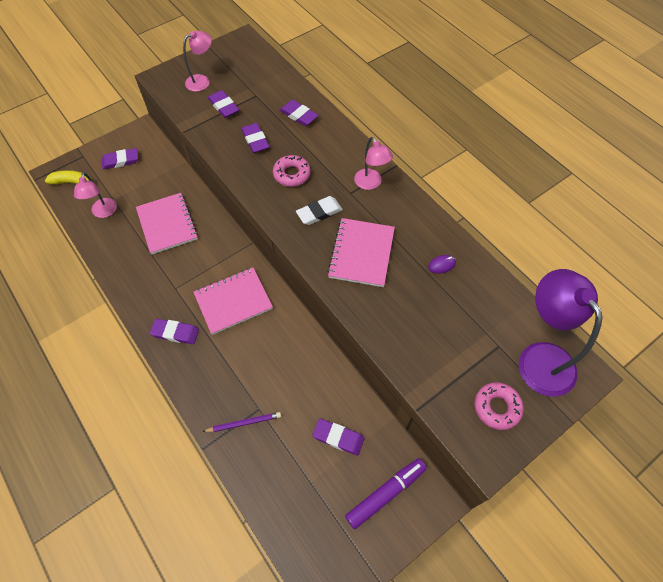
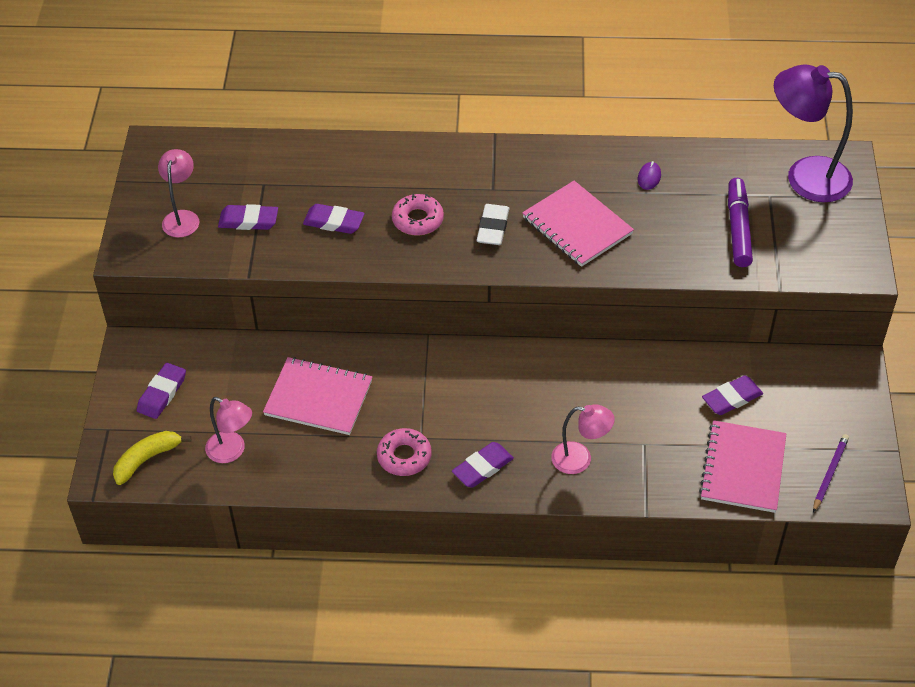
camera: 50 degrees left, 10 degrees down
pink notebook [193,268,273,335] -> pink notebook moved to [699,420,786,513]
purple pencil [202,412,281,432] -> purple pencil moved to [813,434,849,513]
purple eraser [279,100,318,126] -> none
purple marker [345,458,427,530] -> purple marker moved to [728,178,753,267]
pink lamp [354,137,393,190] -> pink lamp moved to [551,404,615,474]
pink donut [475,382,524,430] -> pink donut moved to [377,428,432,476]

